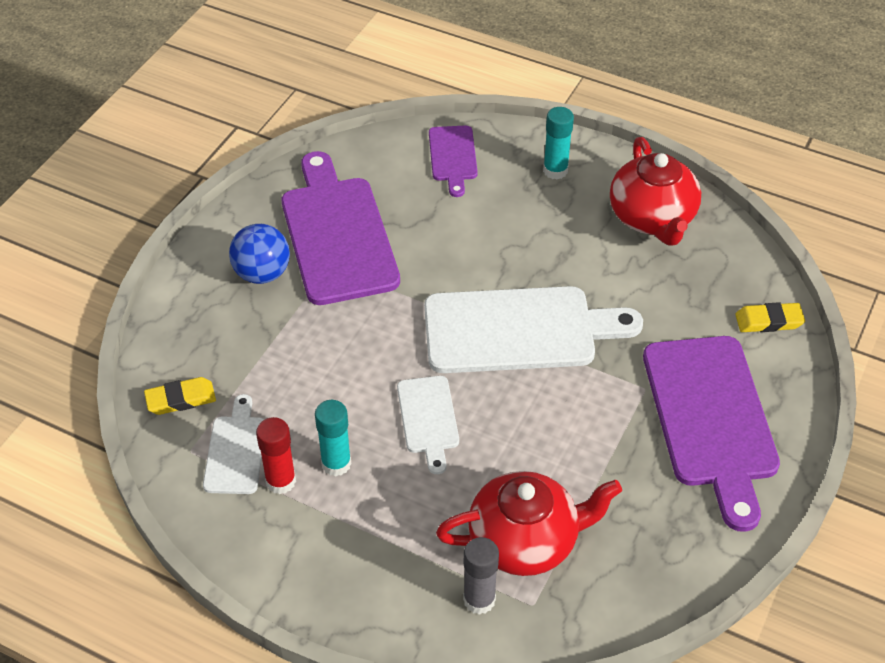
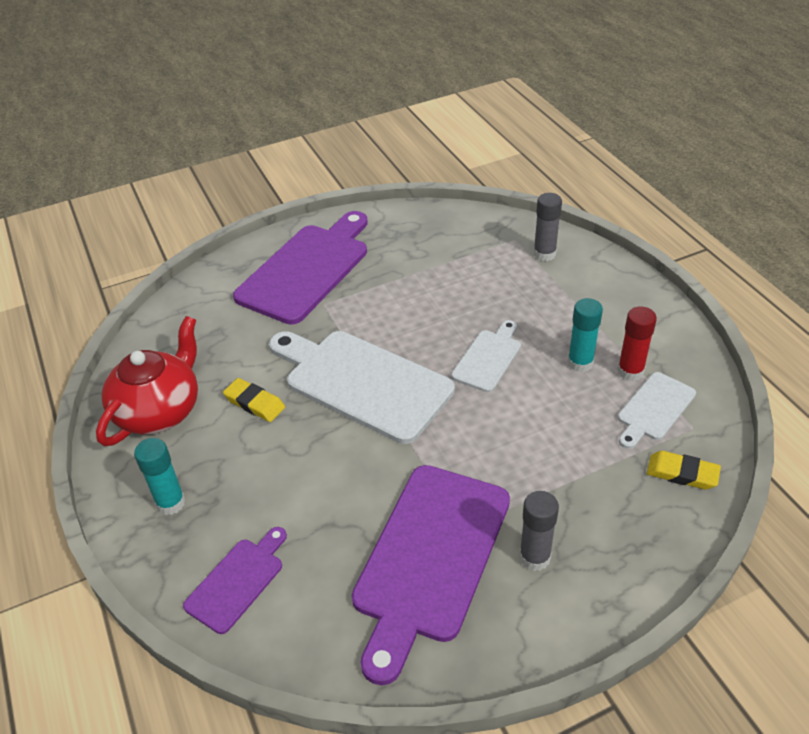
camera: 140 degrees left, 5 degrees down
blue ball [229,224,290,284] -> grey glue stick [519,491,559,571]
red teapot [436,471,622,576] -> none
yellow eraser [735,302,805,332] -> yellow eraser moved to [223,378,285,422]

